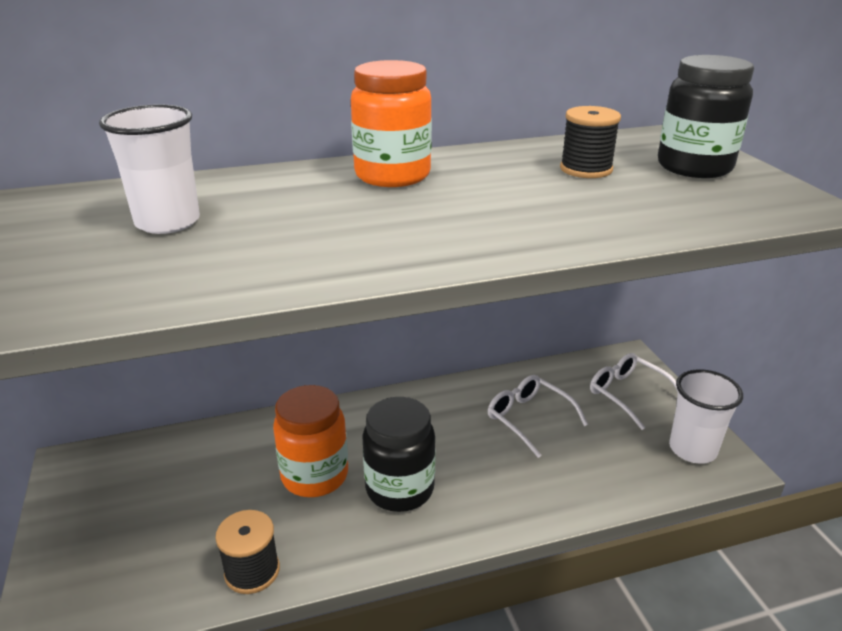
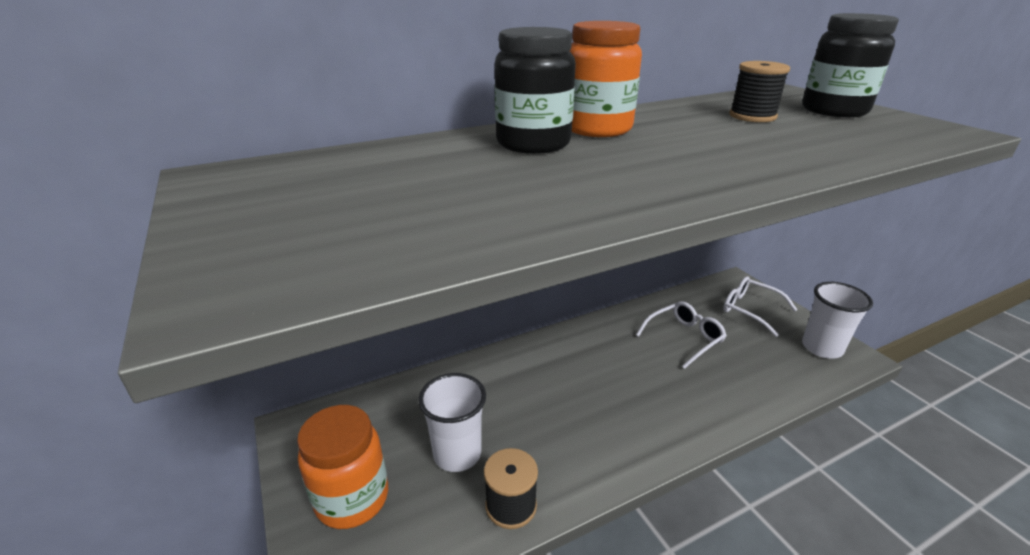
camera: 10 degrees left, 0 degrees up
white cup [99,104,200,234] -> white cup moved to [419,373,486,472]
orange jar [273,385,348,497] -> orange jar moved to [297,405,388,529]
black jar [363,397,436,512] -> black jar moved to [495,27,576,154]
white glasses [488,375,588,458] -> white glasses turned 105 degrees clockwise [636,301,727,369]

